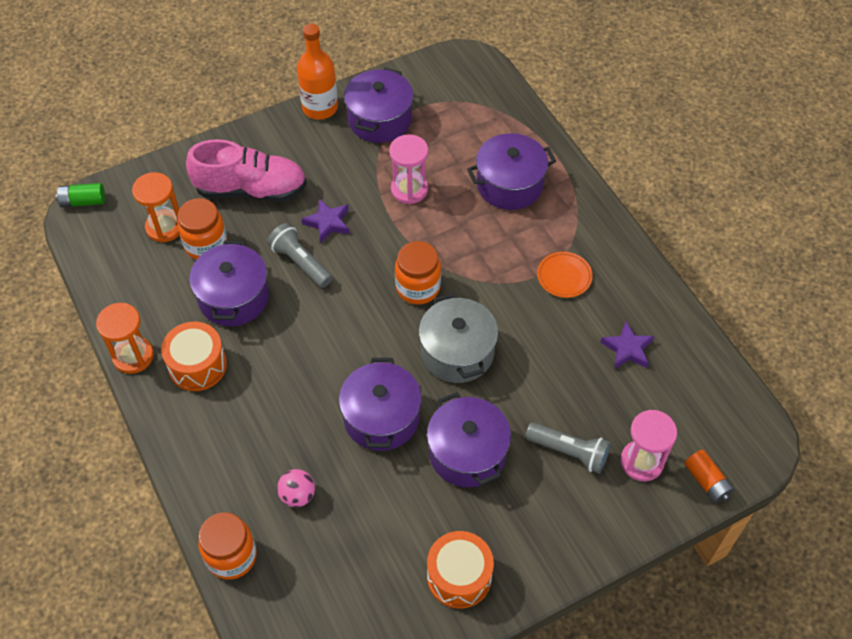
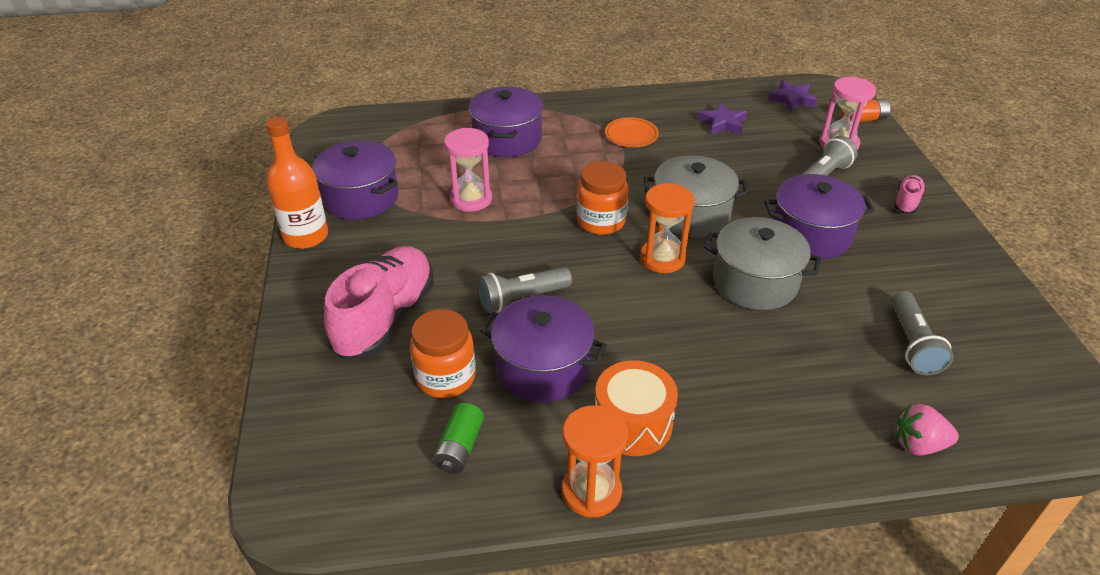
camera: 70 degrees left, 15 degrees down
green battery [56,183,105,207] -> green battery moved to [433,403,484,474]
orange hourglass [132,172,179,242] -> orange hourglass moved to [640,183,694,273]
orange jar [198,512,257,580] -> pink strawberry [896,404,959,456]
pink ball [277,469,315,507] -> none
purple star [301,199,350,243] -> purple star moved to [768,80,817,112]
purple pot [339,358,422,451] -> grey pot [704,217,821,310]
orange drum [427,531,494,609] -> none
none -> grey flashlight [892,291,954,375]
none -> pink shoe [894,175,926,214]

